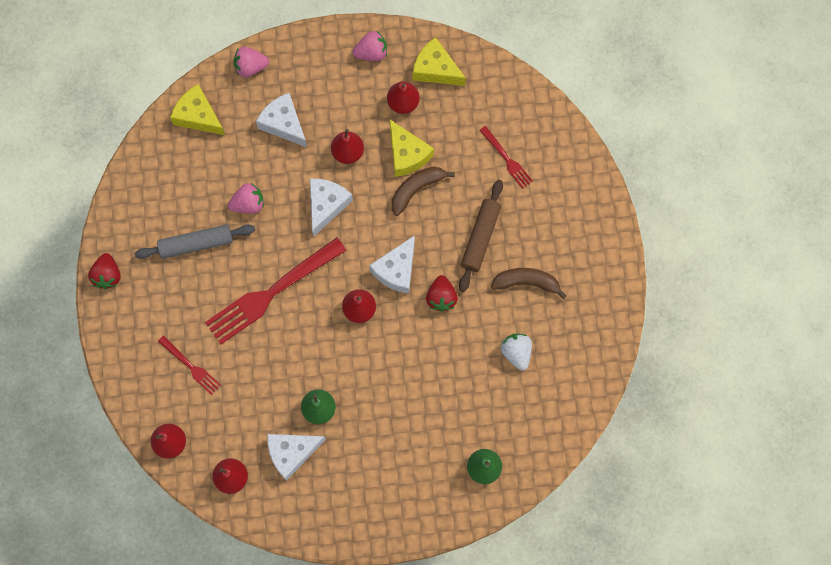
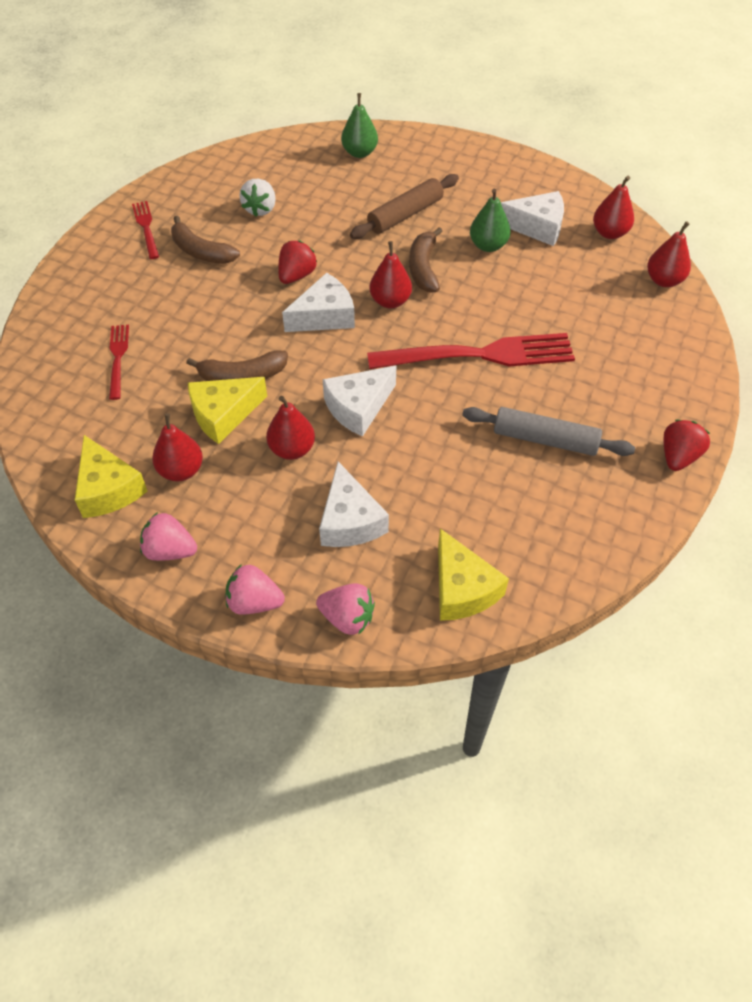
camera: 150 degrees left, 20 degrees down
red fork [158,336,221,395] -> red fork moved to [132,201,159,259]
pink strawberry [228,183,264,213] -> pink strawberry moved to [225,564,285,615]
yellow cheese [390,120,434,177] -> yellow cheese turned 120 degrees counterclockwise [188,377,267,444]
brown rolling pin [459,180,503,292] -> brown rolling pin moved to [350,174,459,239]
none -> brown banana [409,227,443,293]

